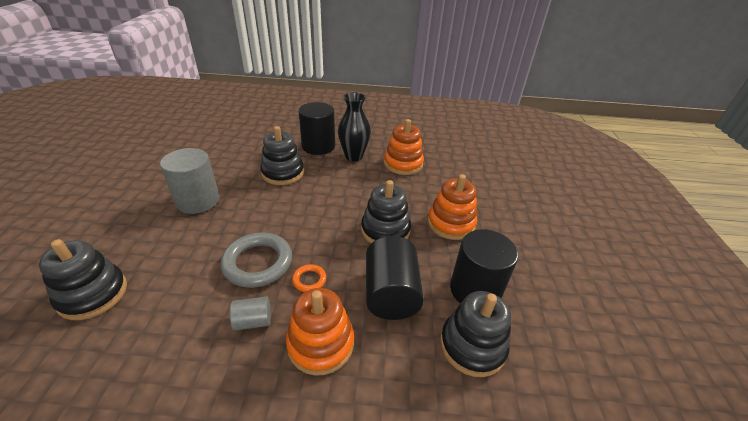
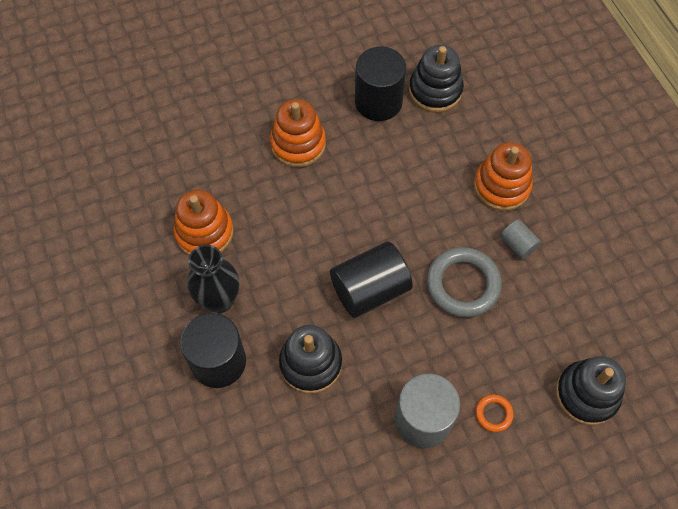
camera: 115 degrees left, 25 degrees up
orange ring [292,264,326,292] -> orange ring moved to [475,395,514,432]
black stacking toy [361,180,411,243] -> none
black cylinder [366,236,424,320] -> black cylinder moved to [330,241,413,318]

